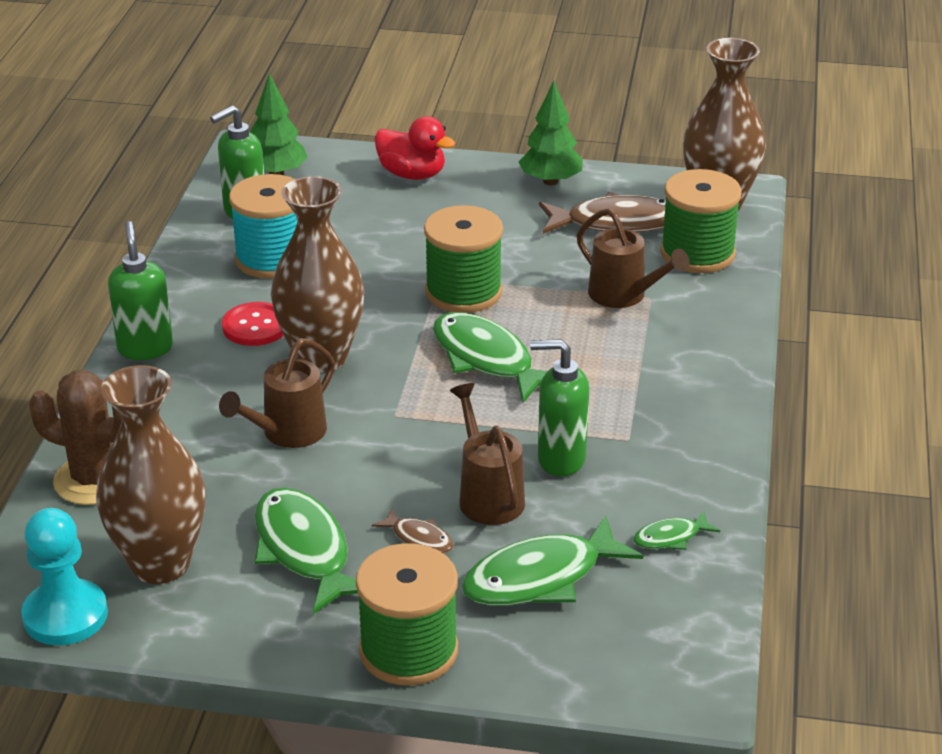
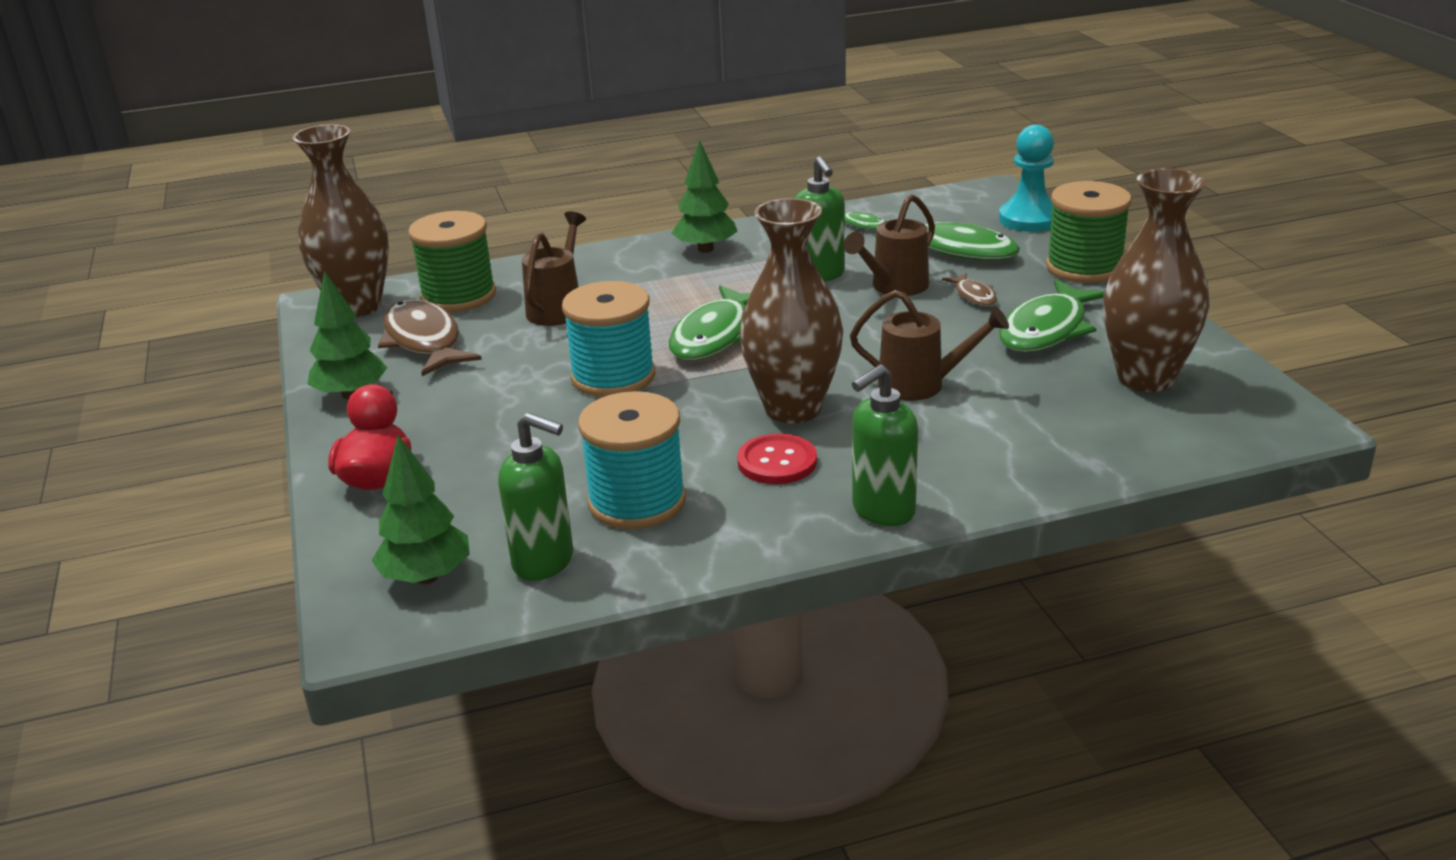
camera: 115 degrees left, 5 degrees down
turquoise pawn [21,508,108,645] -> turquoise pawn moved to [999,125,1054,232]
brown cactus [29,370,122,505] -> none
brown fish [372,508,454,553] -> brown fish turned 150 degrees clockwise [942,273,997,306]
green spool [424,205,503,313] -> turquoise spool [562,281,655,397]
none -> green tree [672,140,738,253]

